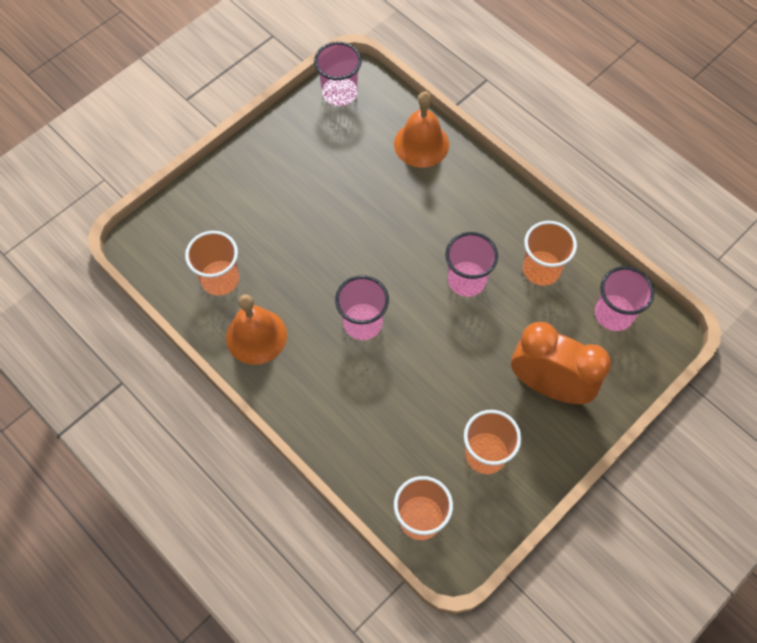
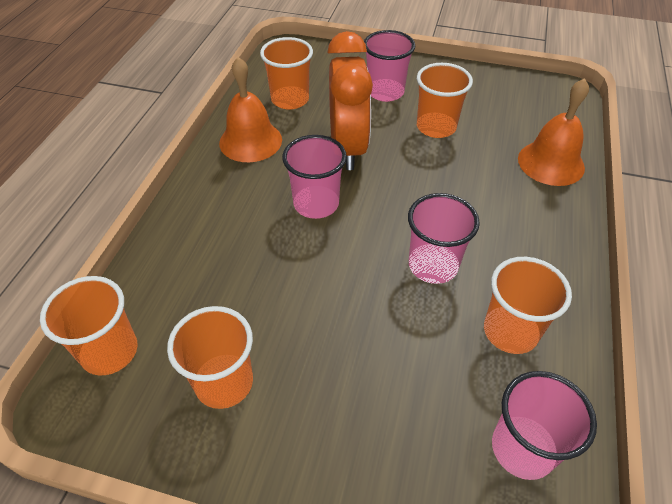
camera: 60 degrees right, 15 degrees down
pink cup [314,42,362,106] -> pink cup moved to [364,30,415,102]
orange clock [511,322,611,404] -> orange clock moved to [327,31,373,170]
none -> orange cup [417,63,473,138]

